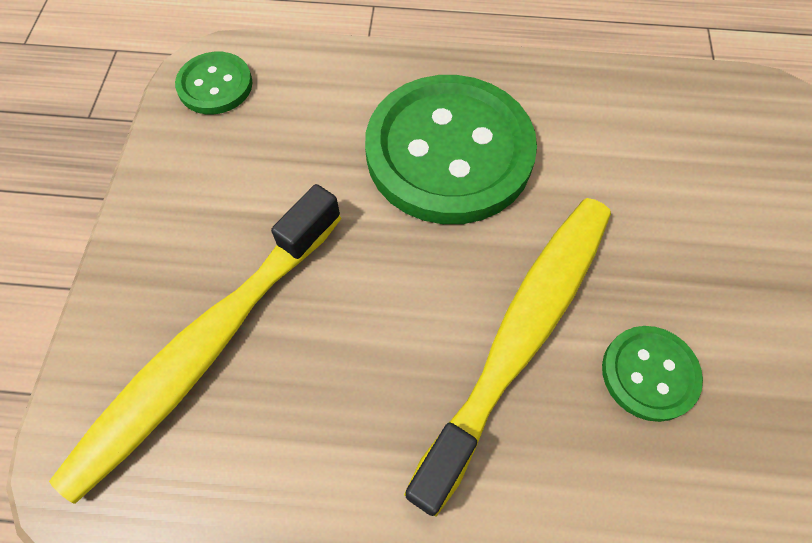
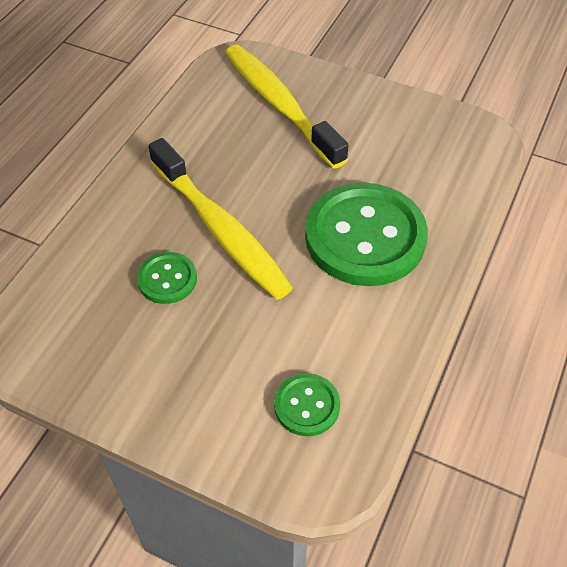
camera: 110 degrees right, 10 degrees down
green button [175,52,253,114] -> green button moved to [274,373,340,436]

